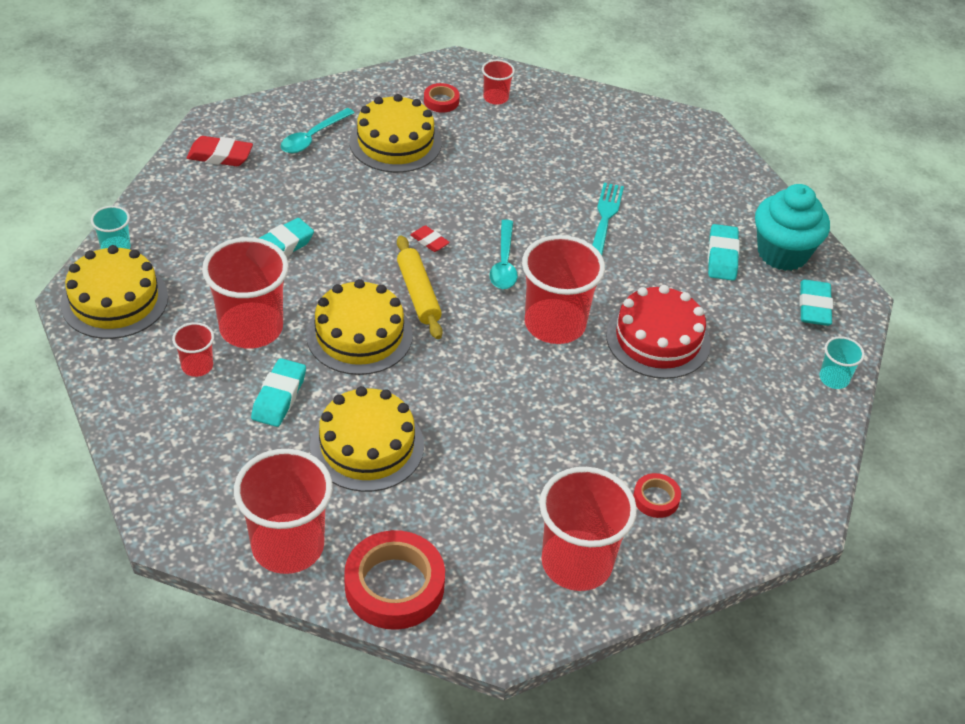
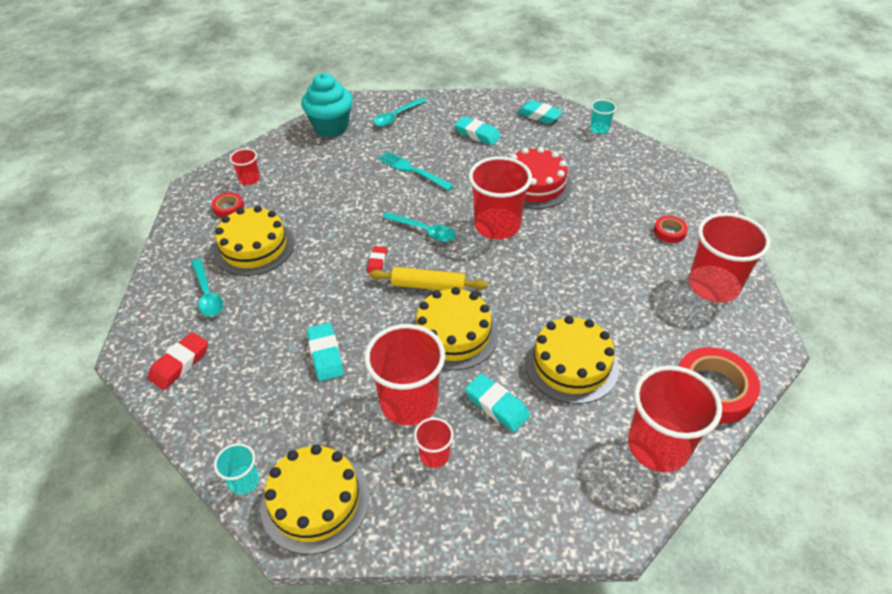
camera: 60 degrees left, 0 degrees up
red eraser [411,225,450,252] -> red eraser turned 60 degrees counterclockwise [367,246,387,274]
turquoise cupcake [755,184,830,271] -> turquoise cupcake moved to [301,73,353,137]
none -> turquoise spoon [373,97,427,127]

